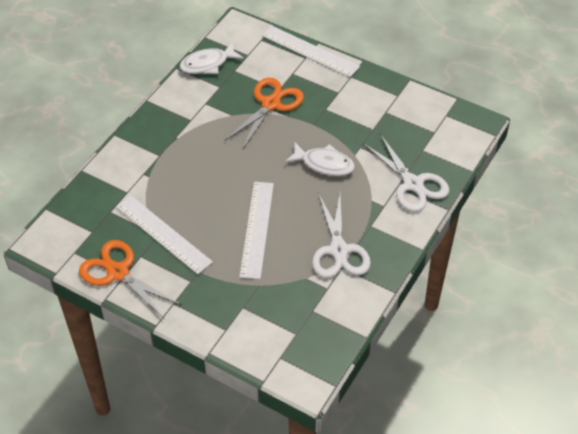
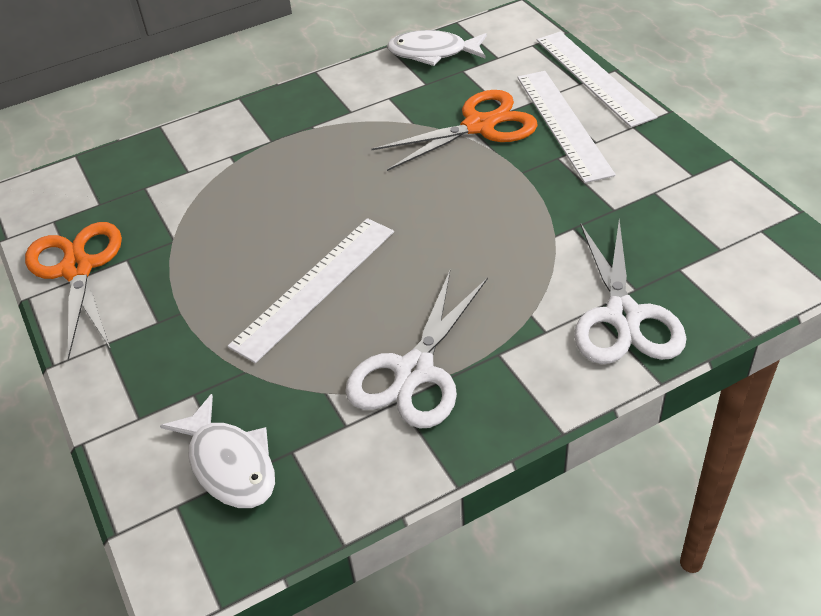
camera: 35 degrees right, 5 degrees down
white ruler [116,196,213,274] -> white ruler moved to [518,71,616,183]
white fish [285,142,355,176] -> white fish moved to [160,394,275,508]

